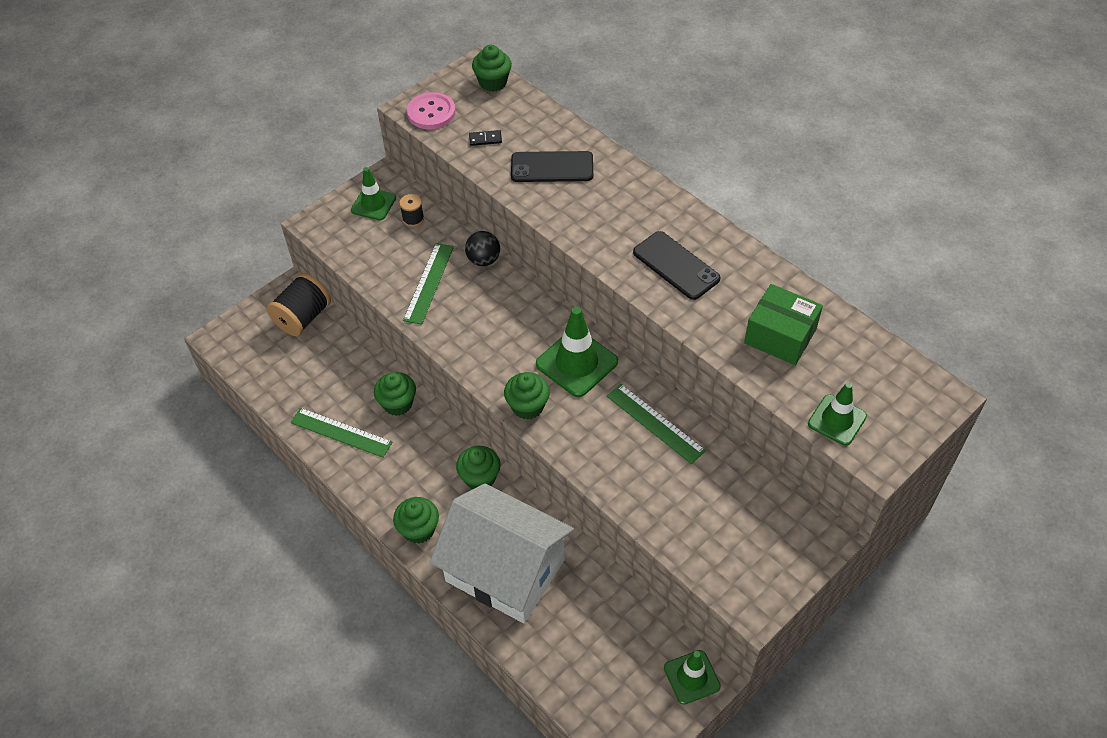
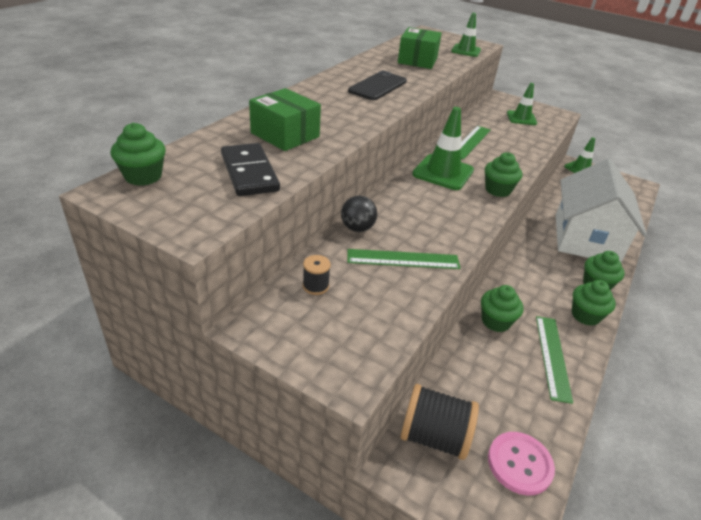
camera: 110 degrees left, 15 degrees down
green traffic cone [351,167,396,220] -> green traffic cone moved to [507,83,537,125]
pink button [407,92,455,129] -> pink button moved to [488,432,555,496]
green cupcake [456,446,501,489] -> green cupcake moved to [572,280,616,326]
black domino [469,130,502,146] -> black domino [221,143,280,196], size x2.24
black phone [511,151,593,182] -> green box [249,88,321,151]

